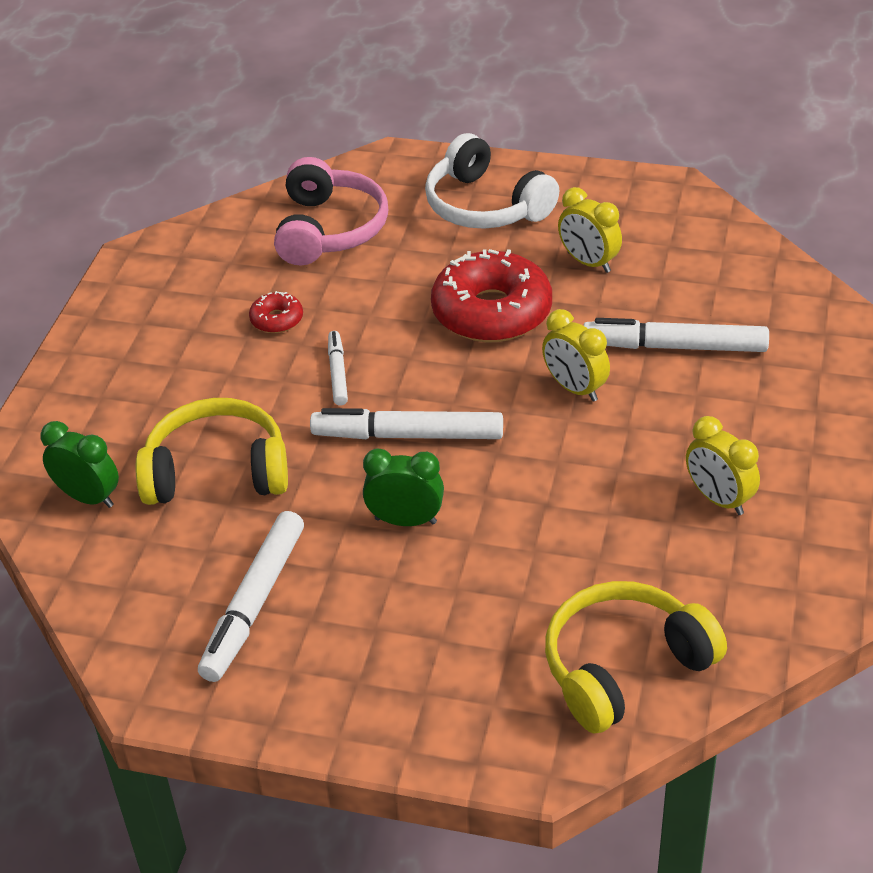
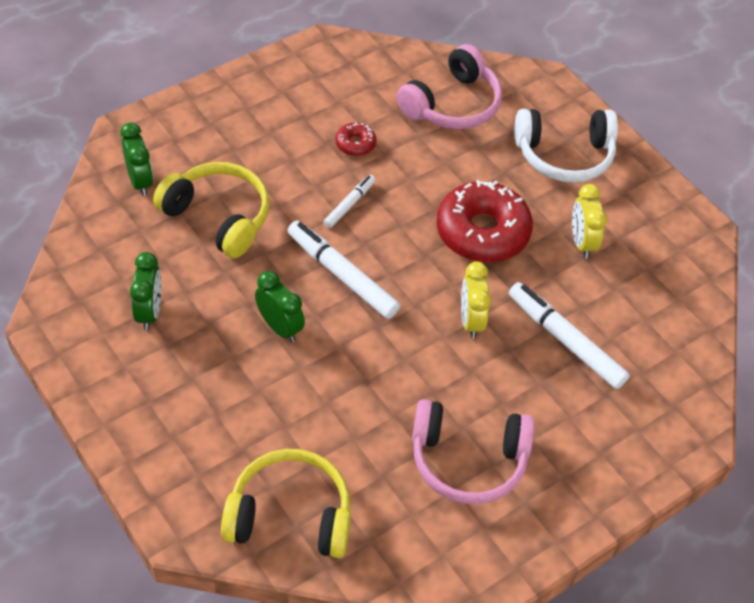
camera: 35 degrees right, 10 degrees up
white marker [198,511,304,682] -> green clock [130,252,161,330]
white headphones [425,133,559,229] -> white headphones turned 90 degrees counterclockwise [514,109,618,183]
yellow clock [686,416,760,515] -> pink headphones [412,399,535,504]

